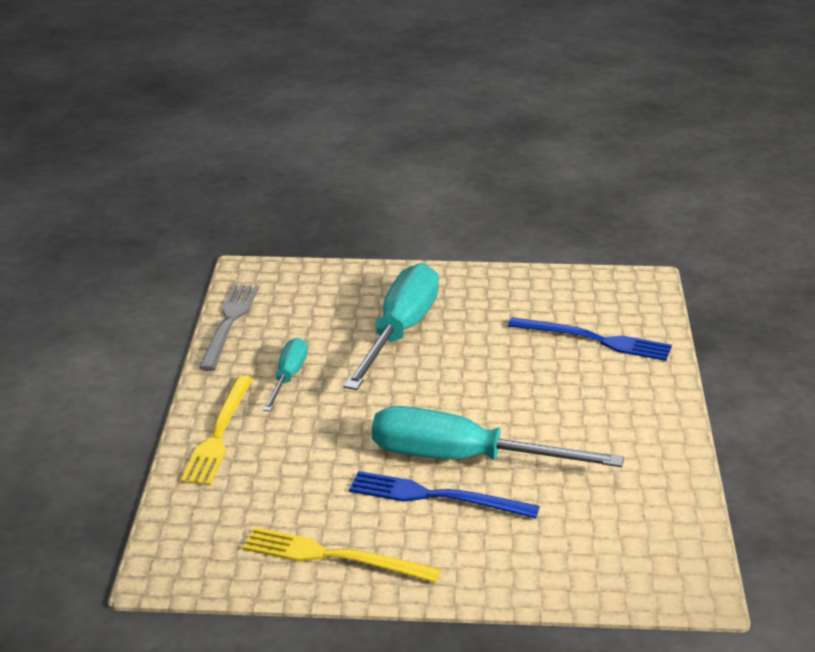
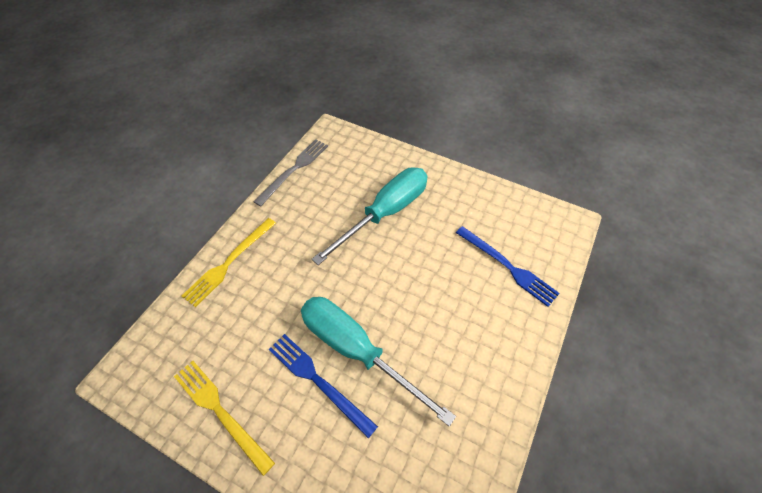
camera: 25 degrees right, 25 degrees up
turquoise screwdriver [263,338,308,412] -> none

